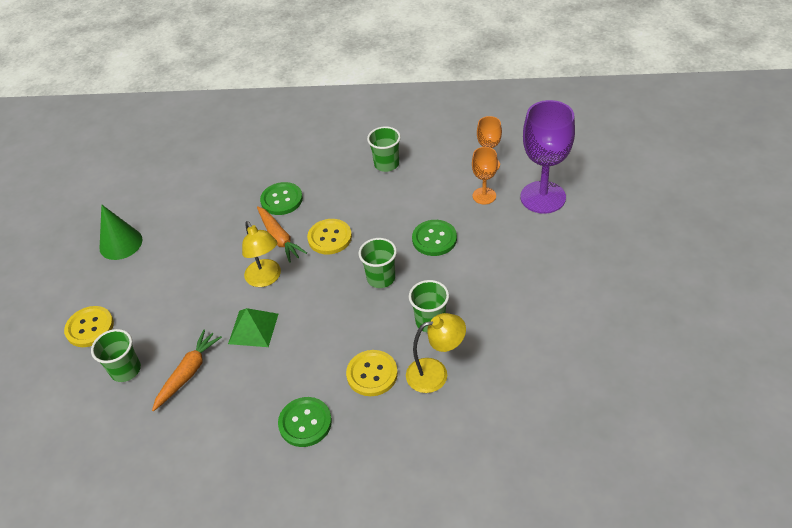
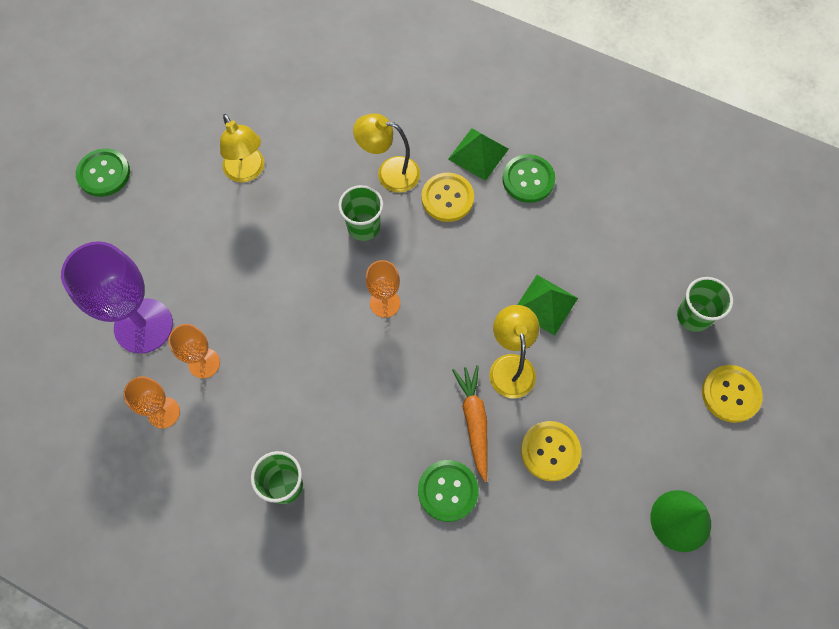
camera: 160 degrees left, 20 degrees up
orange carrot [152,329,222,411] -> none
yellow button [307,219,352,254] -> yellow button moved to [521,421,581,481]
green cup [358,238,397,288] -> orange goblet [365,260,400,318]
green button [412,220,457,256] -> green button moved to [76,148,130,197]
none -> yellow lamp [220,114,264,182]
none -> green pyramid [448,128,509,181]

